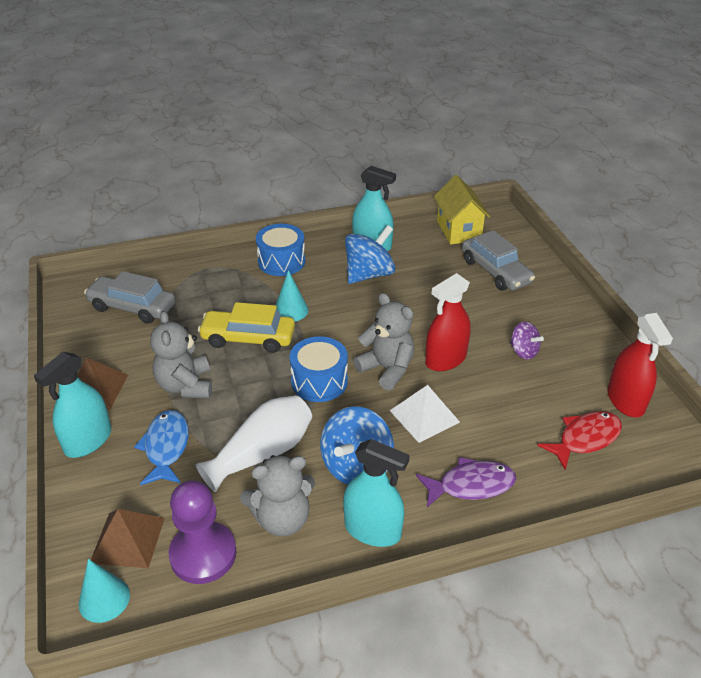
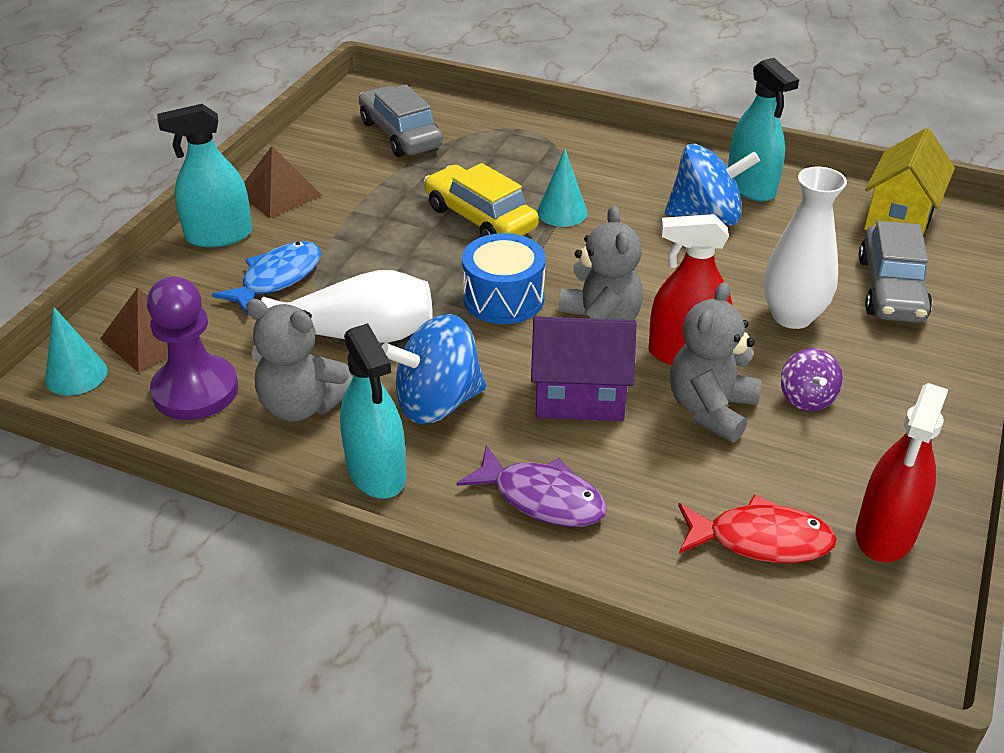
camera: 40 degrees right, 0 degrees up
grey teddy bear [150,311,212,398] -> grey teddy bear moved to [670,282,761,443]
blue drum [256,224,305,276] -> none
white pyramid [390,385,460,443] -> purple house [531,316,636,421]
none -> white vase [763,167,847,329]

